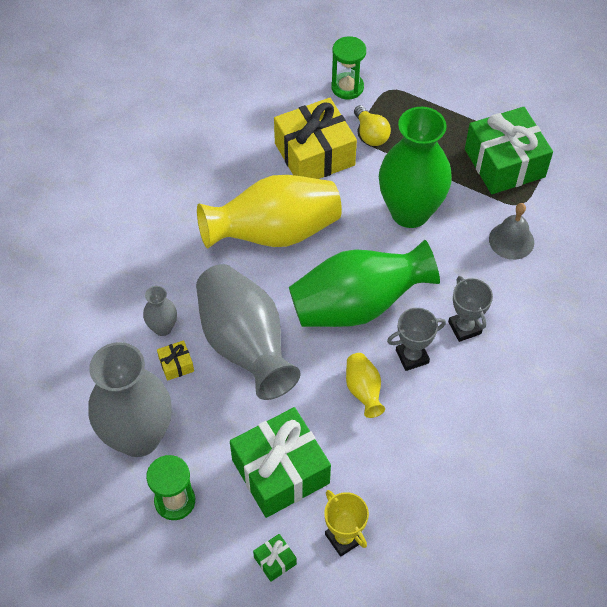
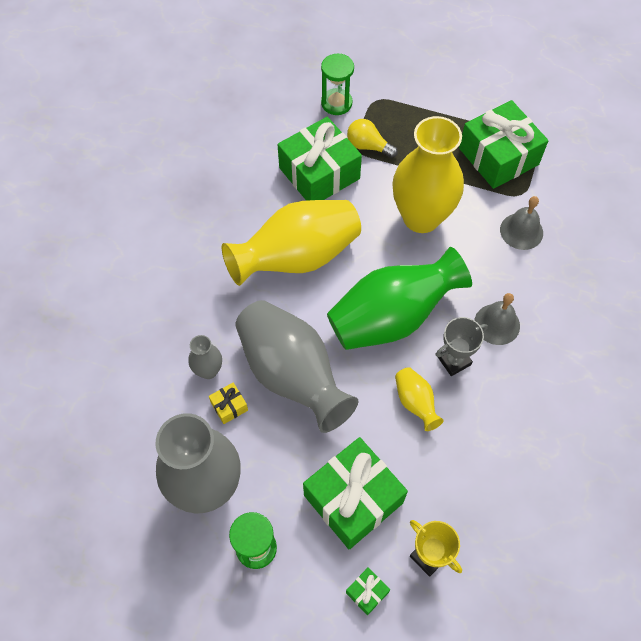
camera: 10 degrees left, 5 degrees up
yellow gift [274,98,357,179] -> green gift [278,117,362,201]
yellow light bulb [354,105,391,146] -> yellow light bulb turned 150 degrees clockwise [347,119,398,158]
green vase [379,107,452,228] -> yellow vase [392,116,464,233]
grey trophy [448,276,493,342] -> grey bell [475,293,520,345]

